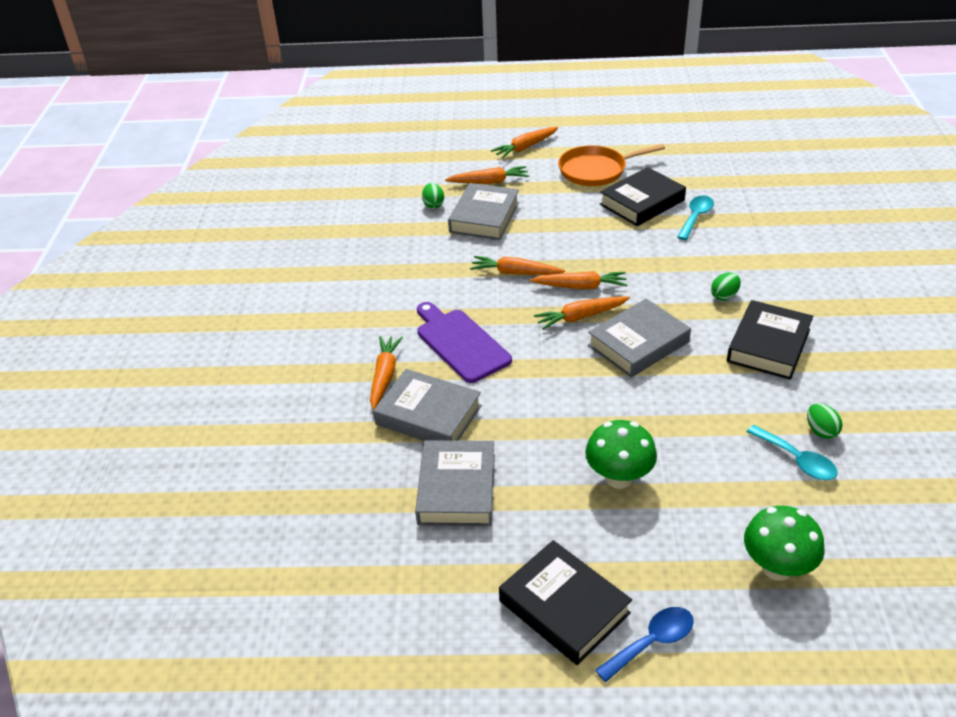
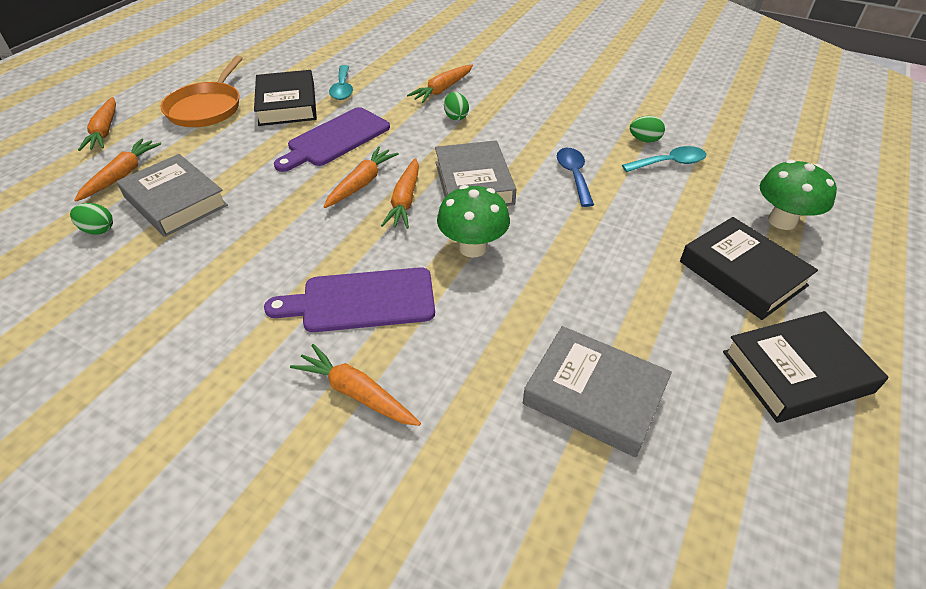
camera: 65 degrees left, 5 degrees up
grey book [373,369,482,441] -> none
orange carrot [470,256,565,275] -> orange carrot moved to [407,65,473,103]
green mushroom [585,420,657,489] -> green mushroom moved to [437,185,510,258]
blue spoon [595,607,694,682] -> blue spoon moved to [557,148,594,207]
turquoise spoon [677,195,714,240] -> turquoise spoon turned 150 degrees counterclockwise [329,65,353,100]
black book [727,300,813,380] -> black book moved to [680,217,818,320]
none -> purple cutting board [274,107,390,172]

